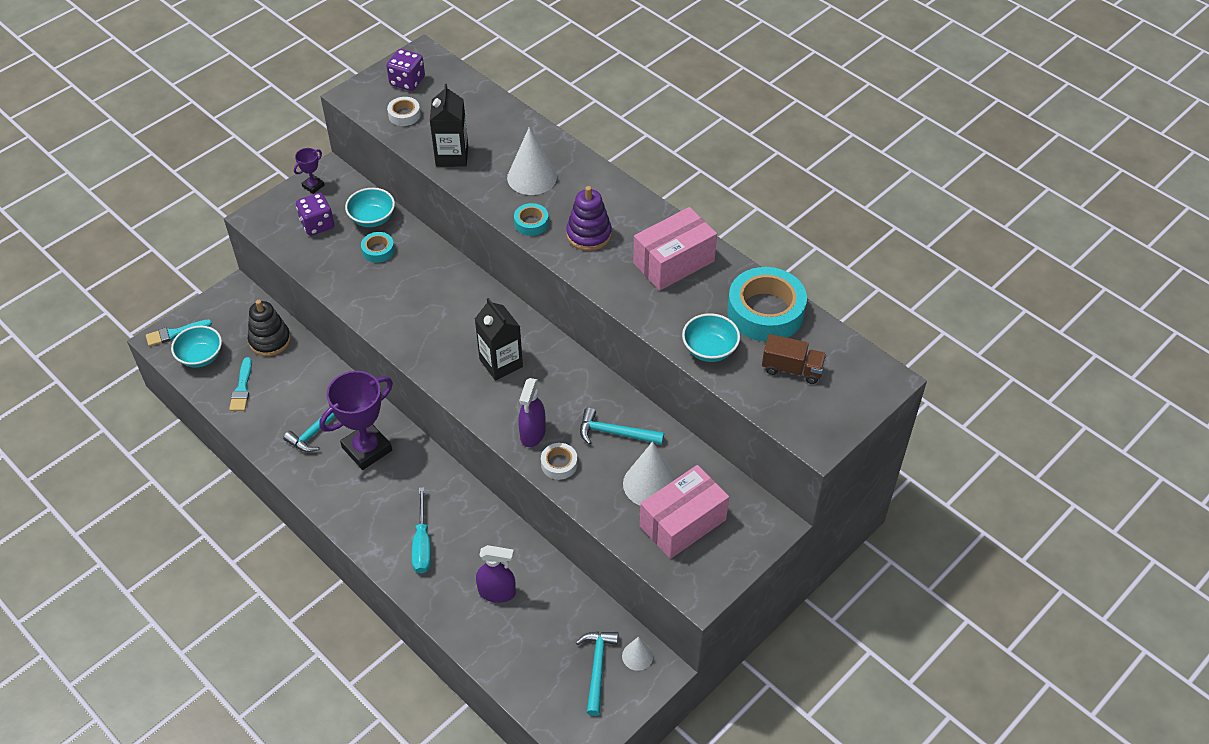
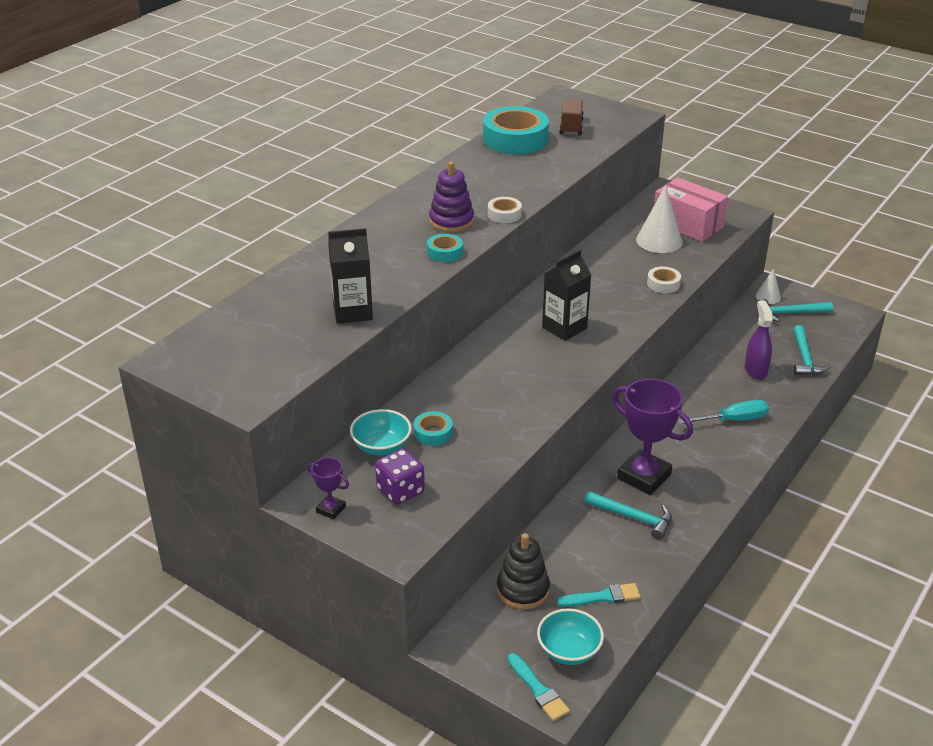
camera: 100 degrees left, 15 degrees down
purple dice [386,49,425,91] -> none
white tape [387,97,421,126] -> white tape moved to [488,197,522,223]
white cone [507,127,557,195] -> none
purple spray bottle [518,378,546,447] -> none
turquoise hammer [580,407,664,445] -> turquoise hammer moved to [793,325,831,375]
pink box [633,207,717,290] -> none
turquoise bowl [682,313,740,362] -> none

